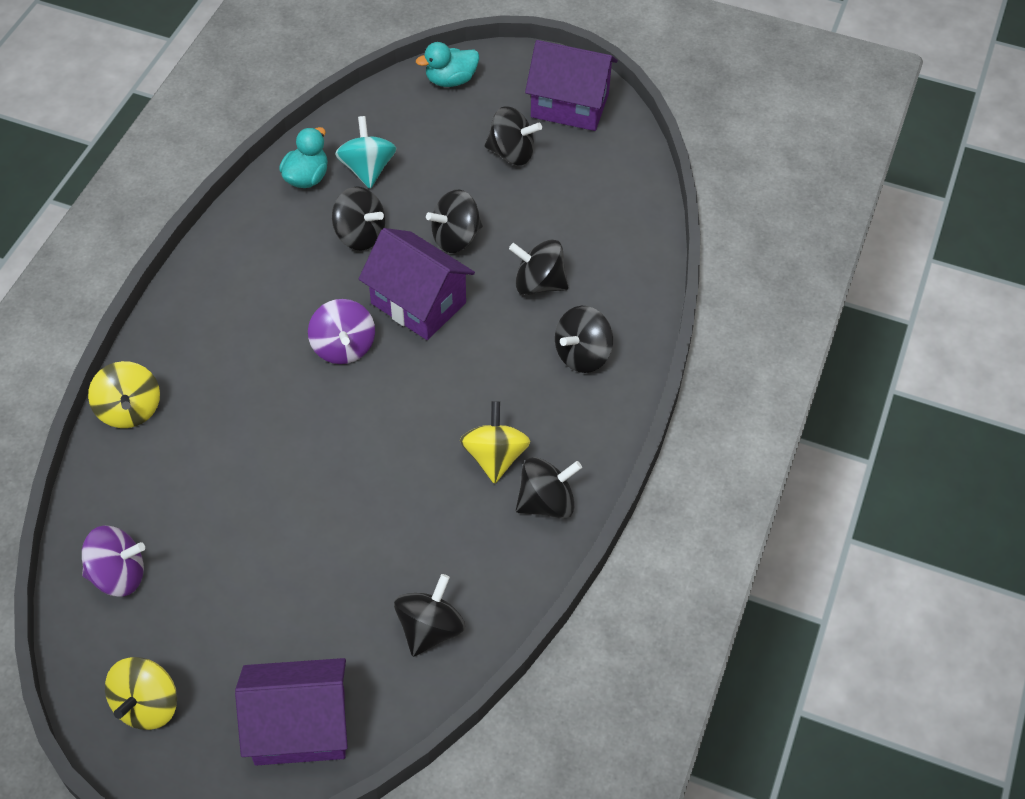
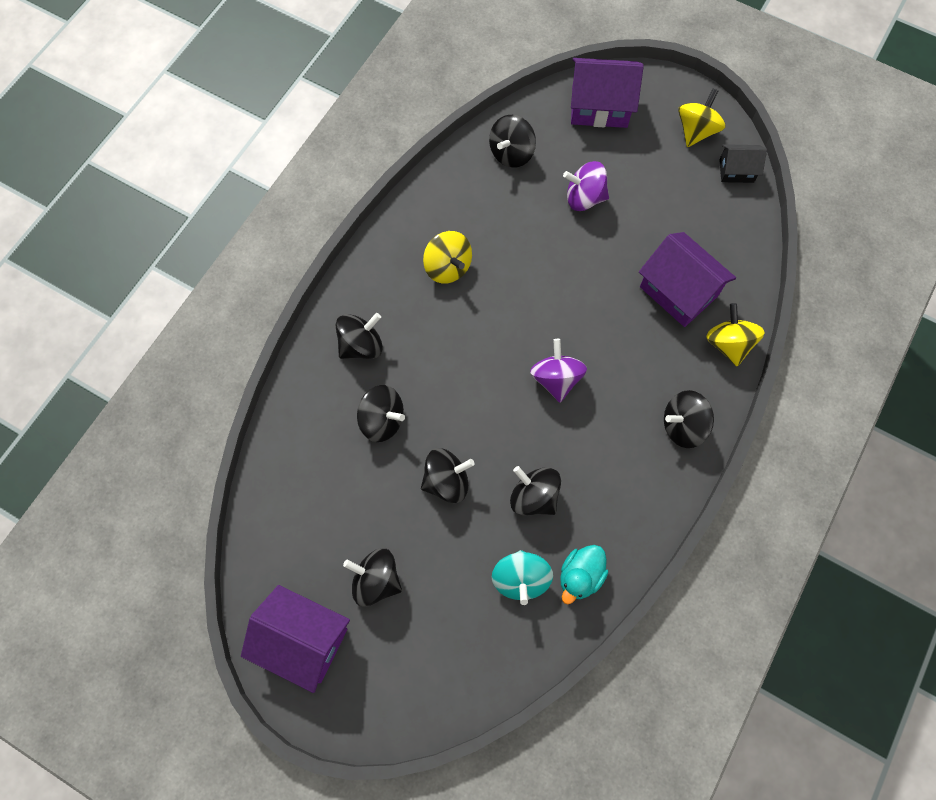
camera: 170 degrees left, 15 degrees up
purple spinning top [82,526,145,596] -> purple spinning top moved to [563,161,609,211]
purple house [359,228,475,340] -> purple house moved to [639,232,736,327]
turquoise duck [416,42,479,87] -> none
yellow spinning top [460,401,531,484] -> yellow spinning top turned 45 degrees counterclockwise [423,231,472,284]
black spinning top [516,457,582,519] -> black spinning top moved to [664,390,714,448]
none -> black house [719,144,767,183]

